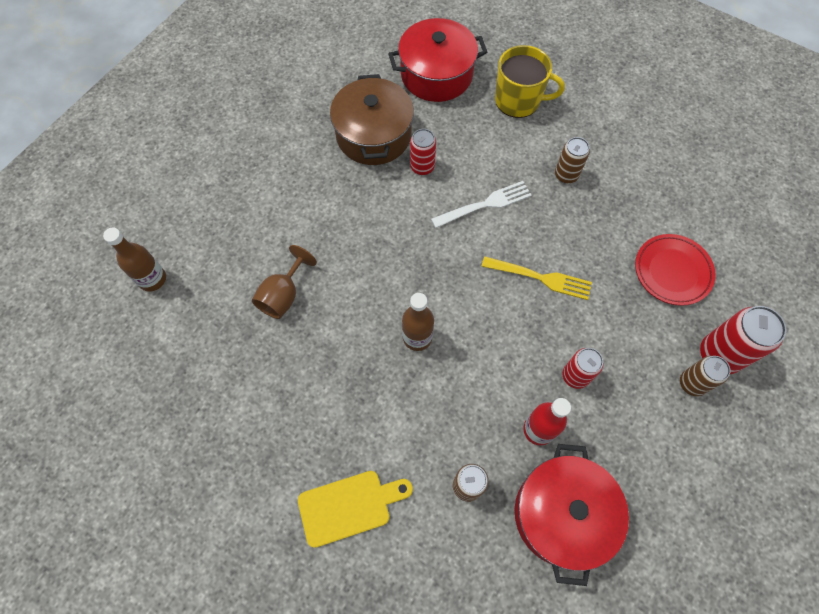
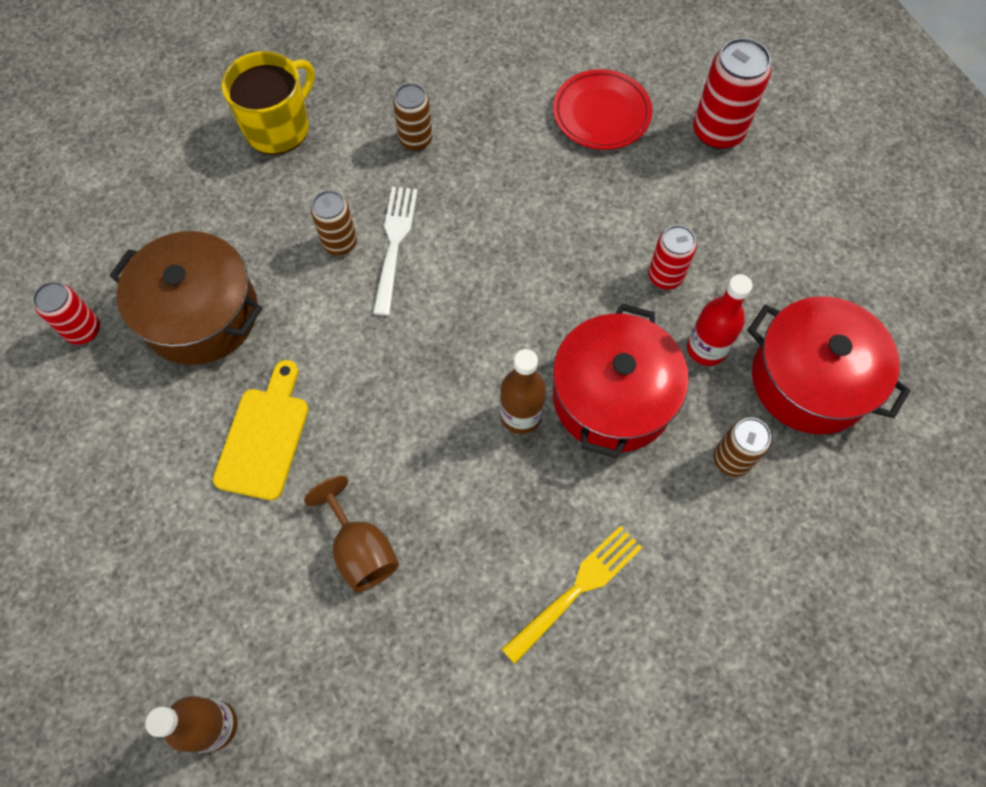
camera: 60 degrees left, 0 degrees up
yellow cutting board [298,471,413,548] -> yellow cutting board moved to [213,360,309,500]
red pot [388,18,487,102] -> red pot moved to [553,304,689,458]
red can [410,129,436,175] -> red can moved to [33,282,100,345]
yellow fork [481,256,592,300] -> yellow fork moved to [501,526,643,664]
brown can [680,356,730,396] -> brown can moved to [311,190,357,255]

